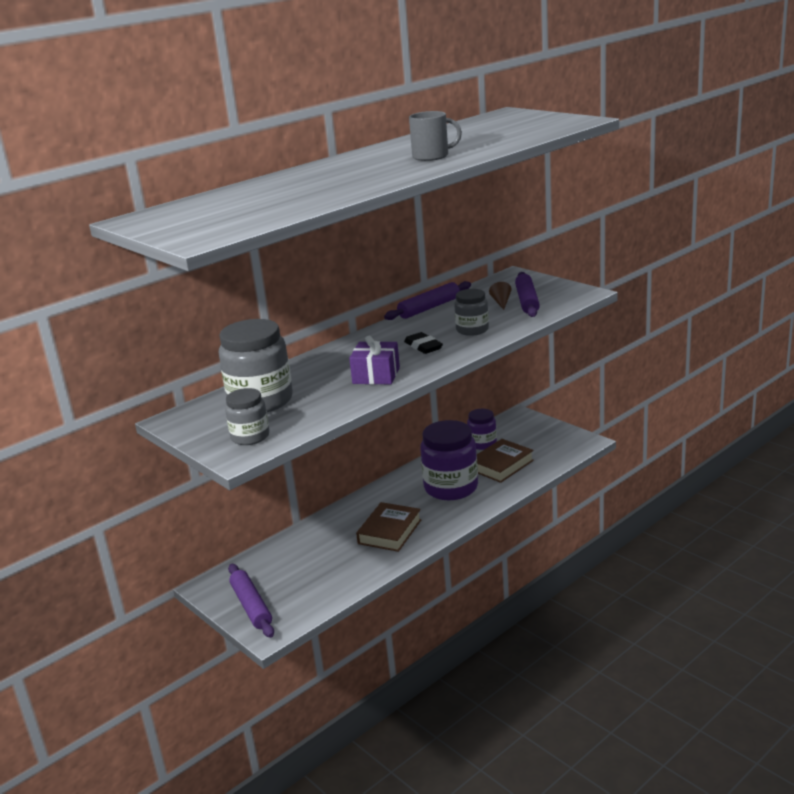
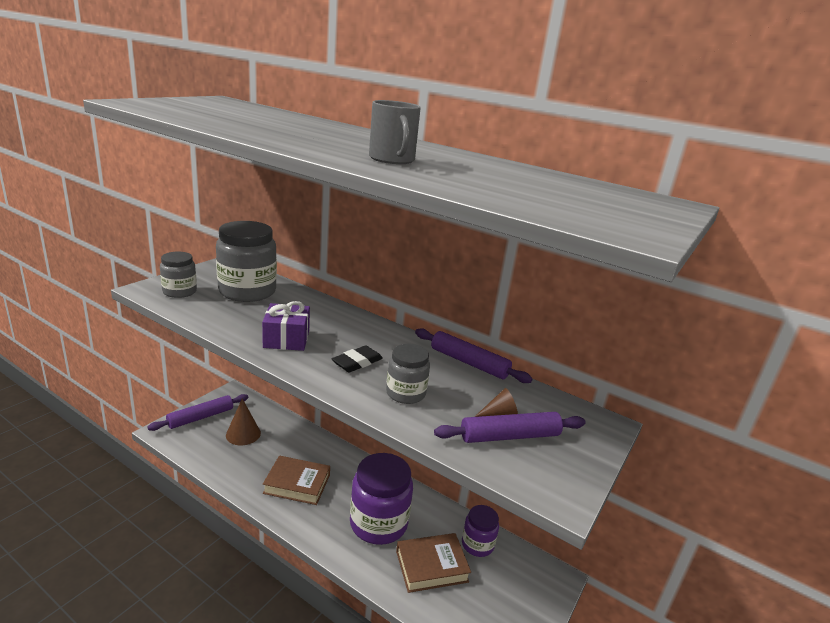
camera: 70 degrees right, 0 degrees up
brown book [477,439,534,483] -> brown book turned 45 degrees counterclockwise [396,533,471,593]
none -> brown cone [226,399,261,445]

